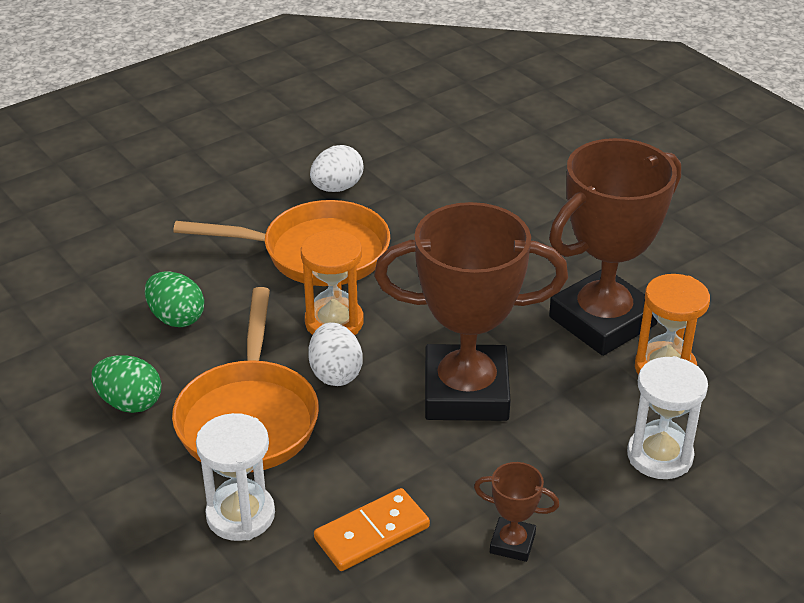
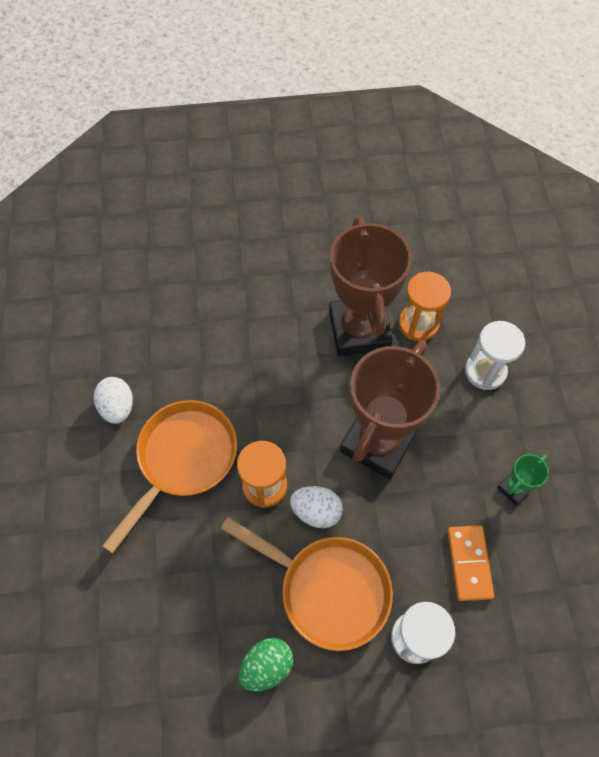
camera: 60 degrees left, 25 degrees up
green egg [145,271,204,327] -> none
brown trophy [474,462,560,562] -> green trophy [497,454,549,505]

